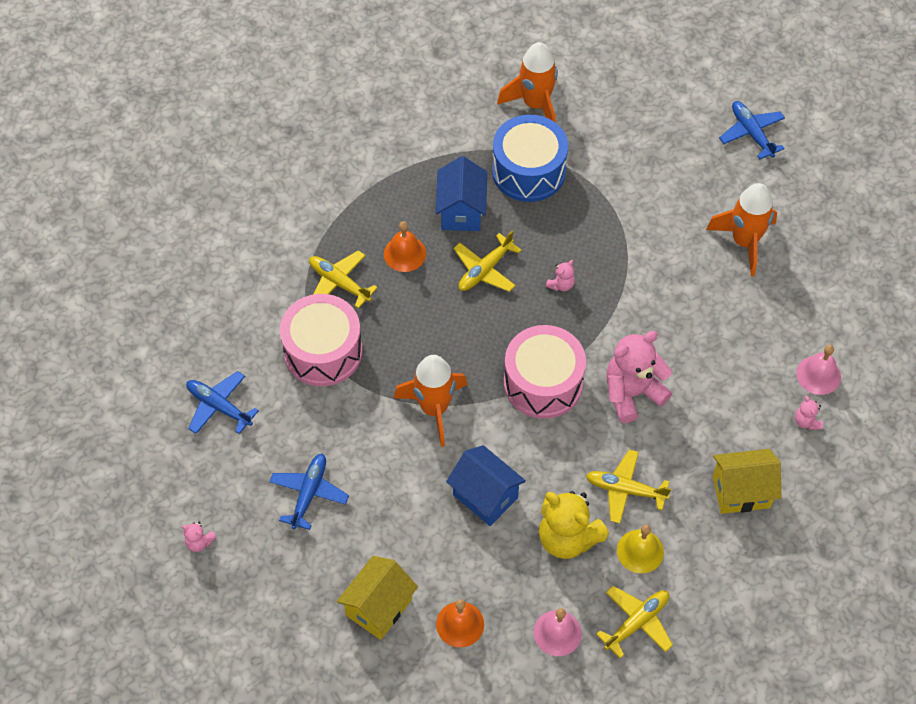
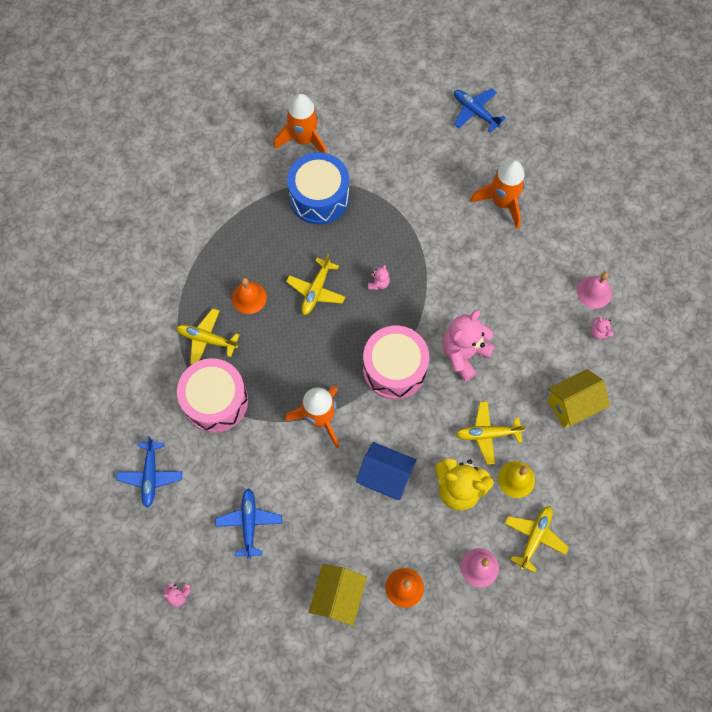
camera: 20 degrees left, 10 degrees up
blue plane [186,371,259,434] -> blue plane turned 105 degrees counterclockwise [116,436,183,508]
blue house [435,156,487,231] -> none

